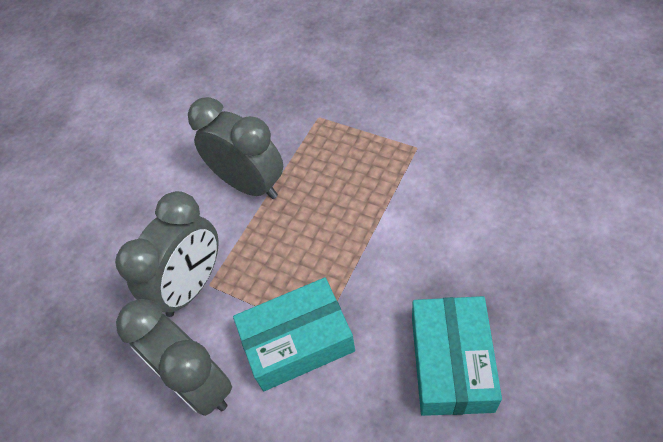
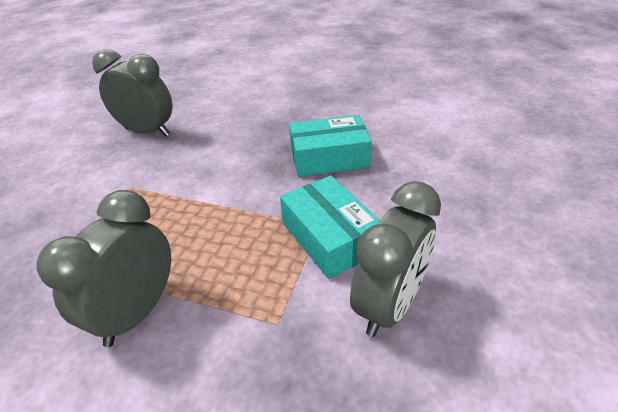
camera: 105 degrees left, 15 degrees down
grey clock [115,191,219,317] -> grey clock moved to [92,49,172,136]

